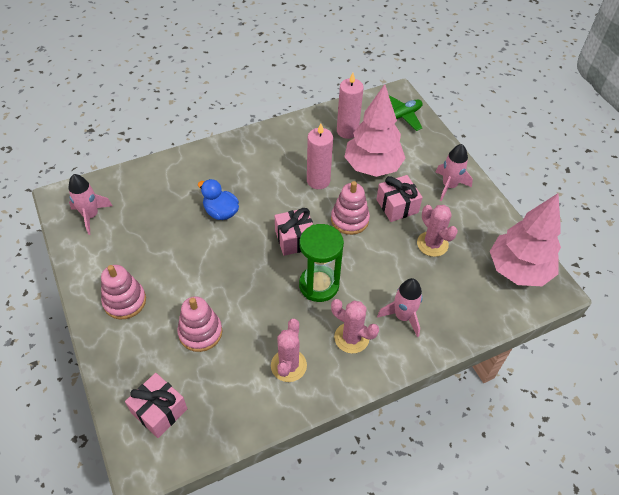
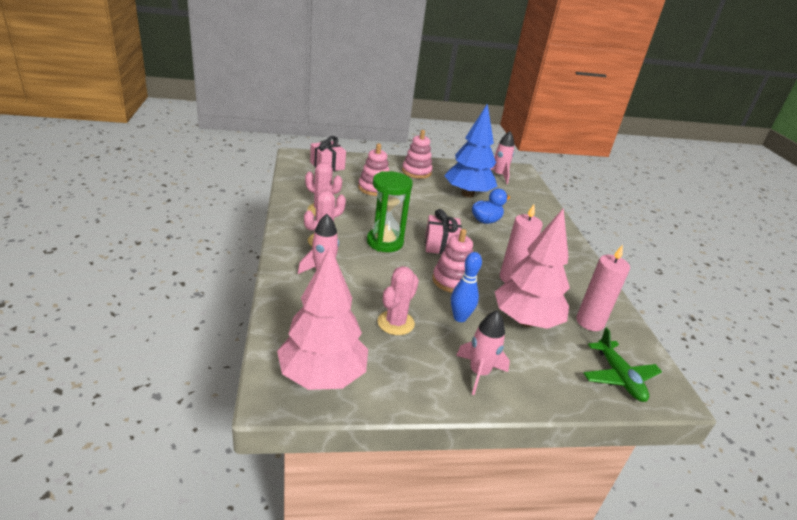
camera: 105 degrees right, 20 degrees down
pink gift [376,175,423,222] -> blue bowling pin [451,252,482,322]
pink cactus [417,205,458,257] -> pink cactus turned 45 degrees counterclockwise [377,266,419,335]
none -> blue tree [444,103,497,198]

